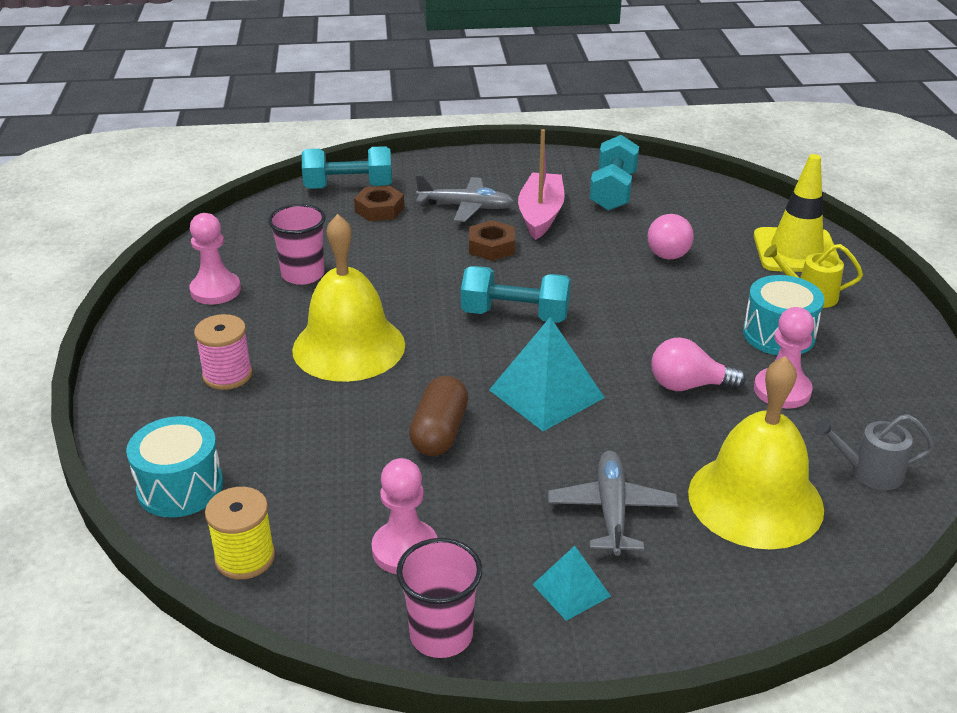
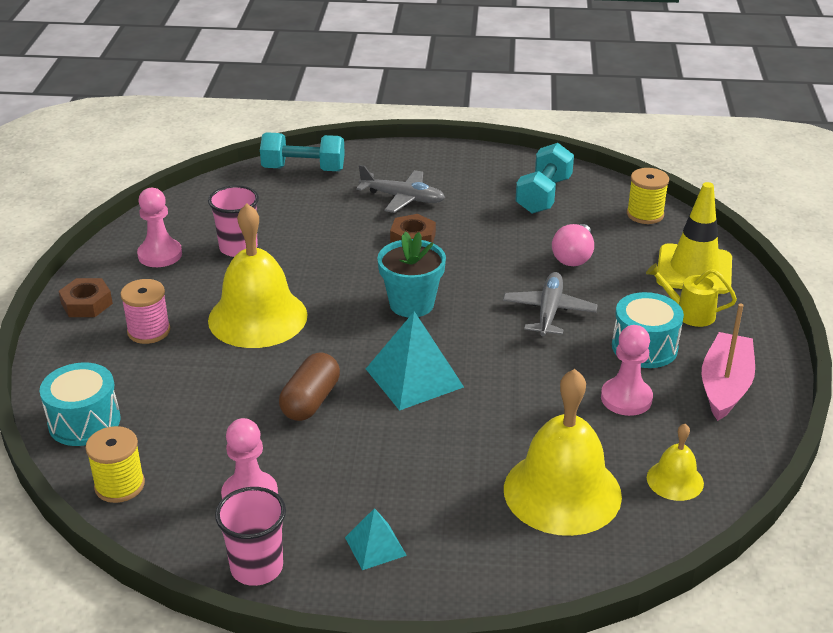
camera: 10 degrees right, 0 degrees up
brown nut [354,185,404,221] -> brown nut moved to [58,278,113,317]
turquoise dumbbell [461,266,571,323] -> turquoise flower pot [377,232,446,317]
pink boat [518,129,565,240] -> pink boat moved to [702,303,755,421]
grey plane [548,451,678,556] -> grey plane moved to [503,272,598,336]
pink light bulb [651,337,746,391] -> none
grey watering can [814,414,935,490] -> yellow bell [647,424,704,501]
none -> yellow spool [627,168,669,224]

